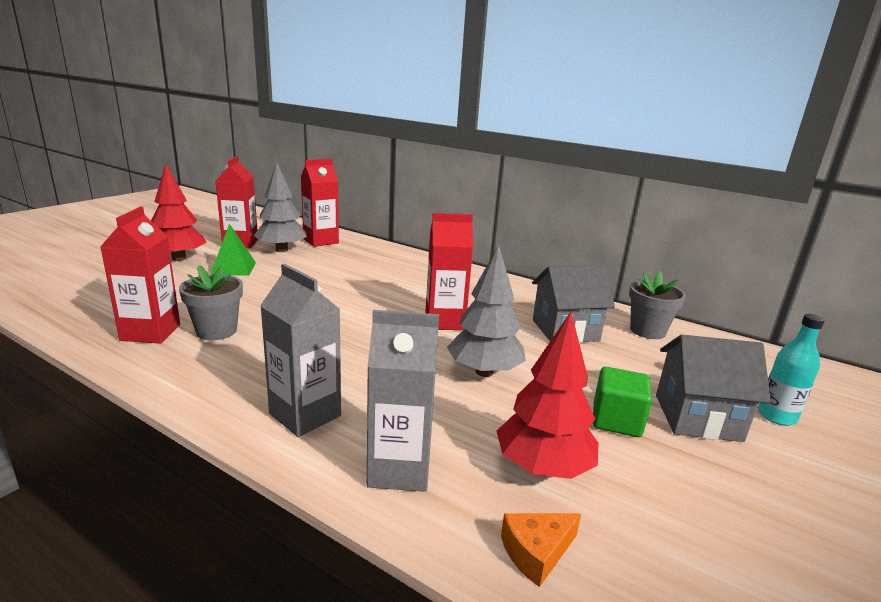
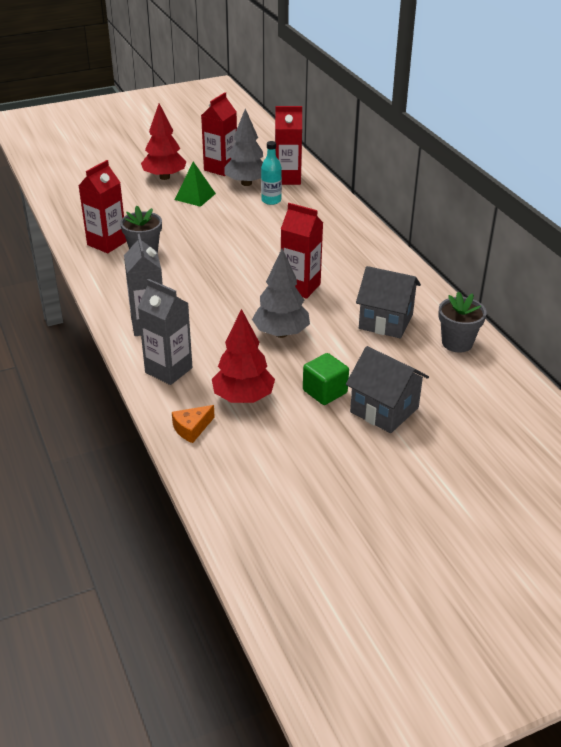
camera: 35 degrees right, 15 degrees up
orange cheese [501,513,581,587] -> orange cheese turned 45 degrees counterclockwise [172,405,215,443]
turquoise bottle [758,314,825,426] -> turquoise bottle moved to [261,141,282,205]

